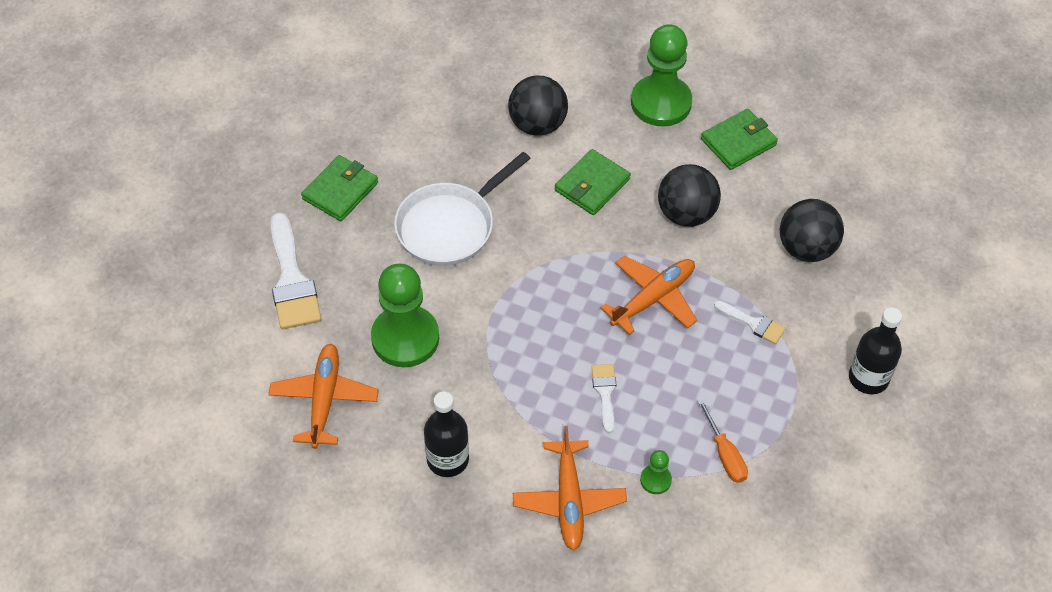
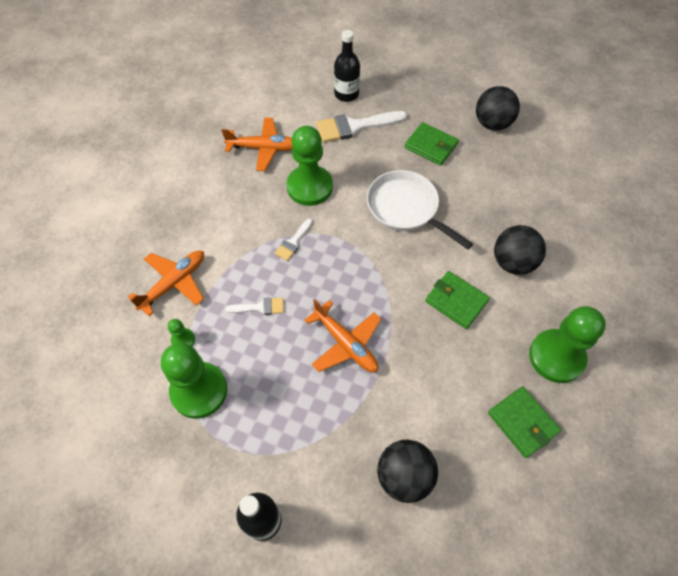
camera: 90 degrees right, 5 degrees up
black bottle [424,392,469,477] -> black bottle moved to [334,30,360,102]
orange plane [513,426,627,551] -> orange plane turned 135 degrees clockwise [128,251,204,316]
black ball [658,164,721,227] -> black ball moved to [476,86,520,131]
orange screwdriver [698,399,748,483] -> green pawn [161,343,227,419]
white brush [714,300,786,344] -> white brush moved to [275,218,313,261]

